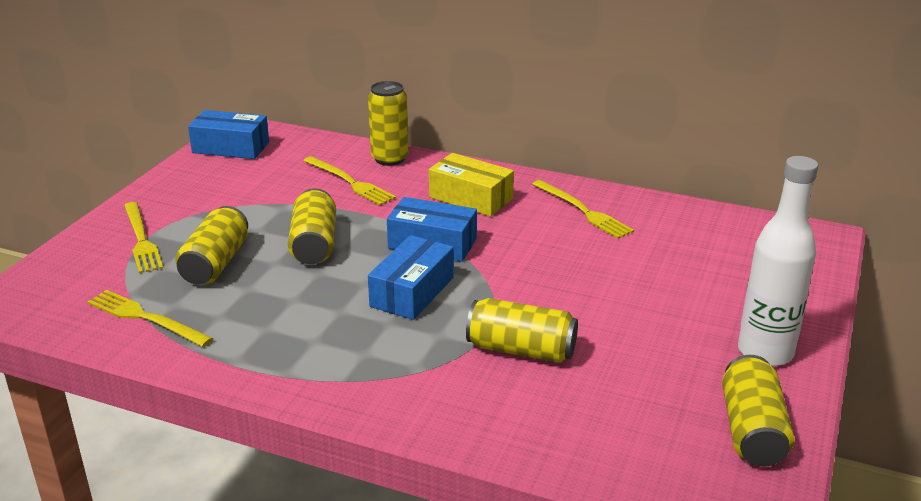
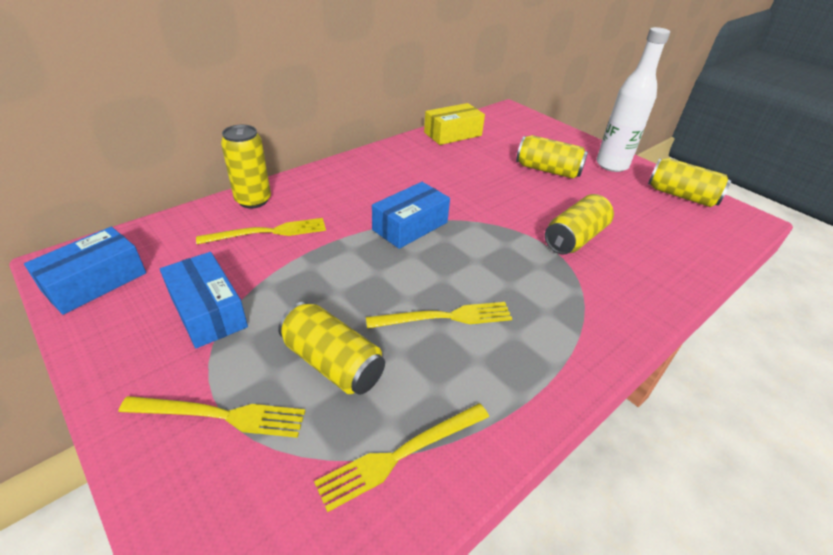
camera: 65 degrees left, 10 degrees up
yellow can [288,188,336,264] -> yellow can moved to [516,135,588,179]
blue box [368,235,454,320] -> blue box moved to [160,252,248,348]
yellow box [429,153,514,217] -> yellow box moved to [424,103,485,145]
yellow fork [532,180,634,239] -> yellow fork moved to [366,302,512,328]

